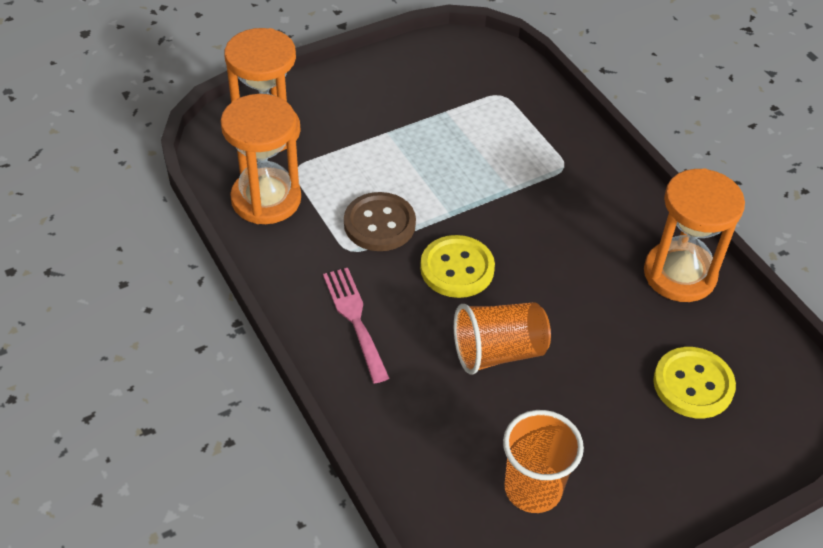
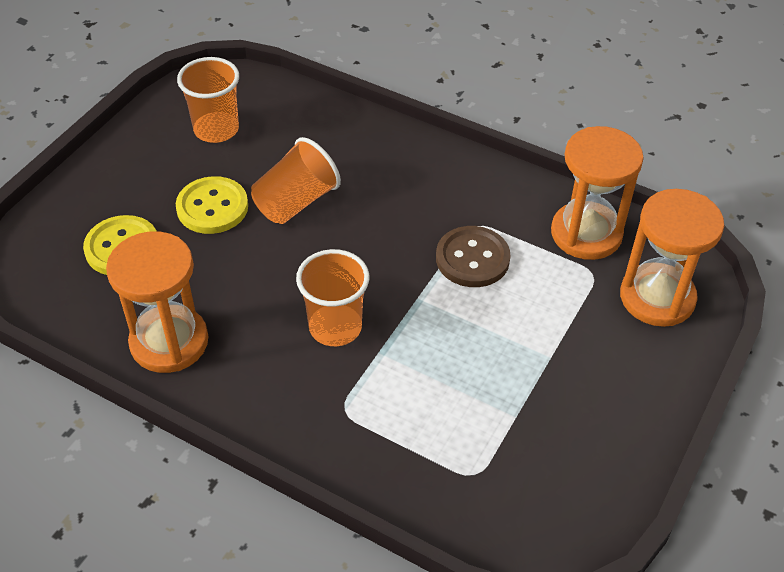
camera: 150 degrees right, 0 degrees up
pink fork [323,268,389,383] -> none
yellow button [420,235,495,298] -> yellow button moved to [176,176,248,234]
none -> orange cup [296,249,369,346]

